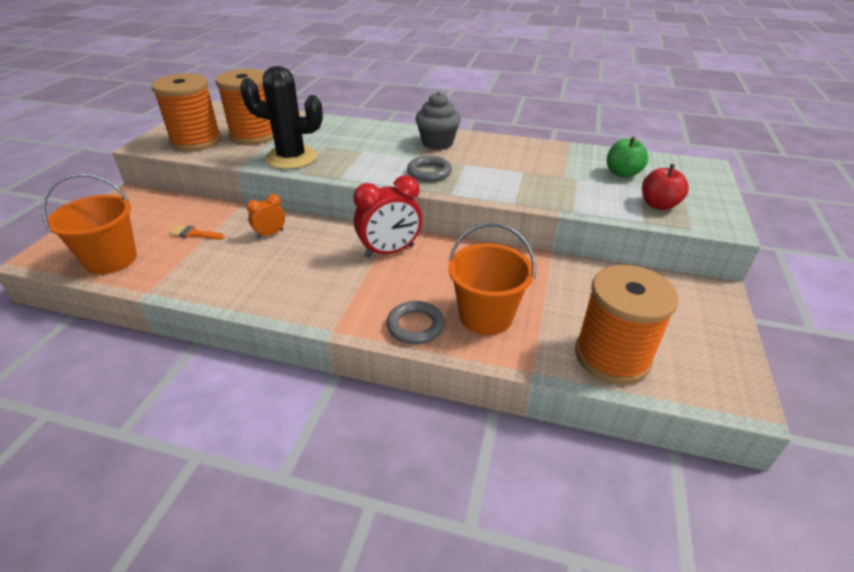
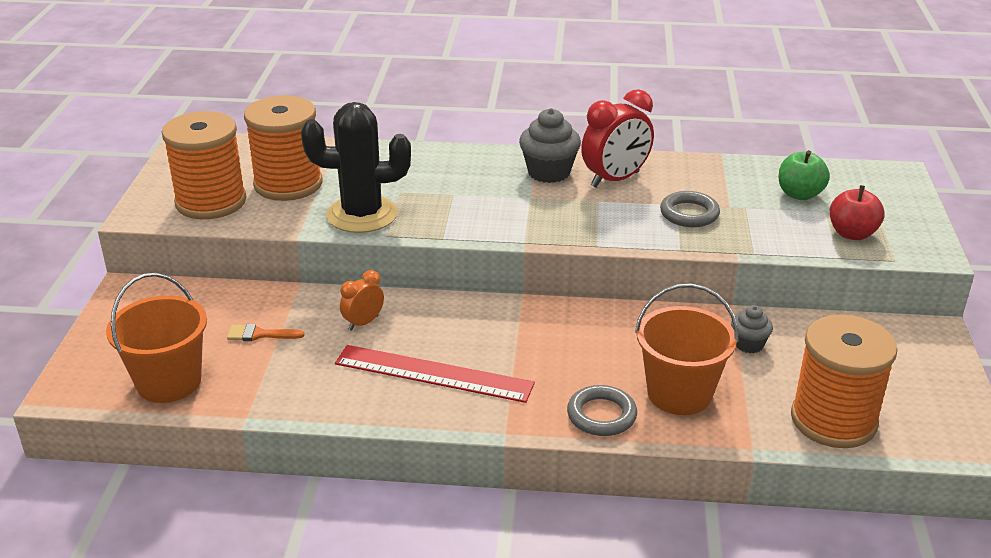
camera: 10 degrees left, 5 degrees down
red clock [353,175,422,258] -> red clock moved to [581,89,654,187]
grey ring [407,156,452,182] -> grey ring moved to [660,191,720,227]
none -> red ruler [335,345,535,403]
none -> grey cupcake [731,305,773,353]

